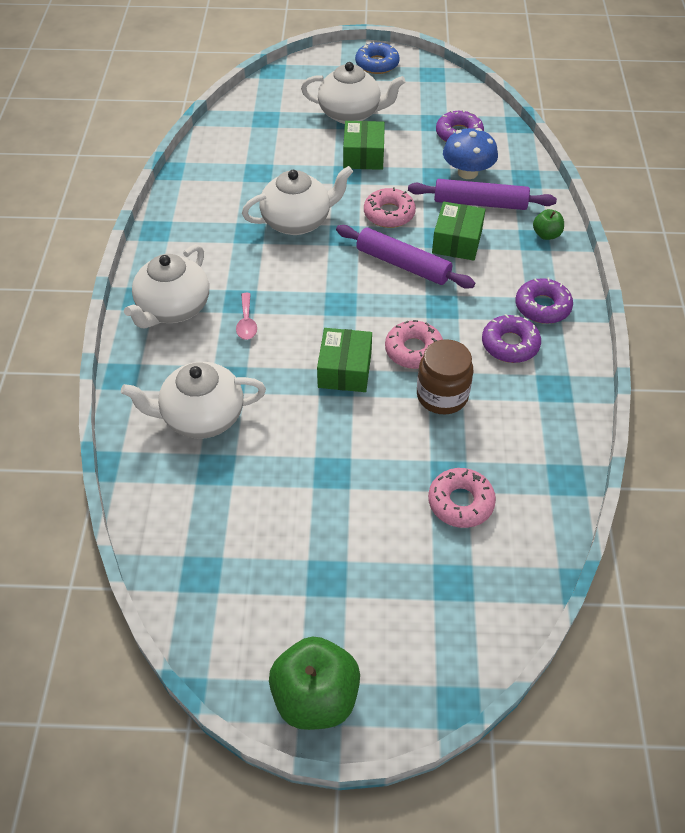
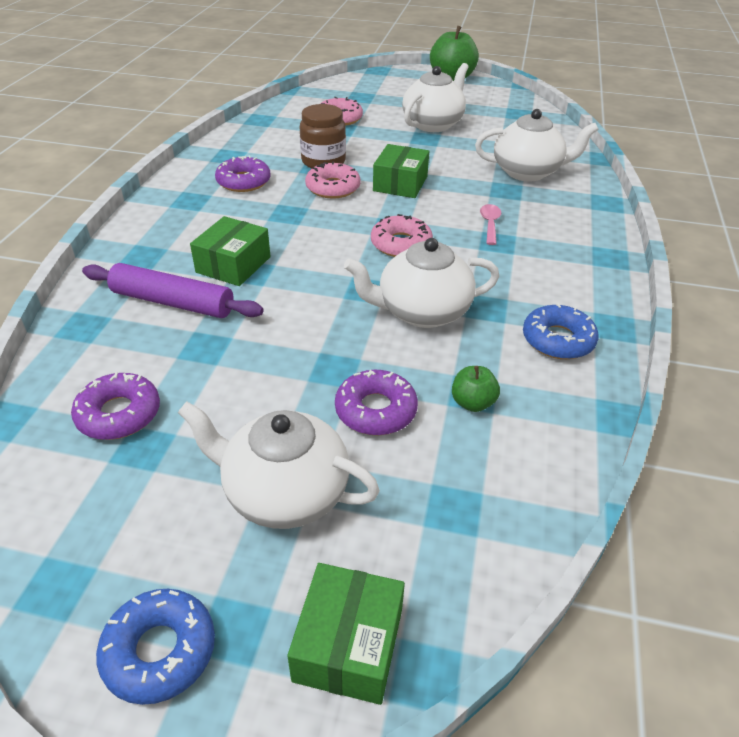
camera: 170 degrees left, 10 degrees down
white teapot [124,244,209,328] -> white teapot moved to [402,63,469,132]
purple rolling pin [336,225,475,289] -> none
green box [343,121,385,170] -> green box moved to [287,563,405,705]
pink donut [364,187,416,228] -> pink donut moved to [371,214,433,257]
blue mushroom [443,128,498,179] -> none
purple donut [515,277,573,324] -> purple donut moved to [335,370,418,435]
green apple [533,209,564,240] -> green apple moved to [452,366,500,412]
none -> blue donut [523,303,599,359]

